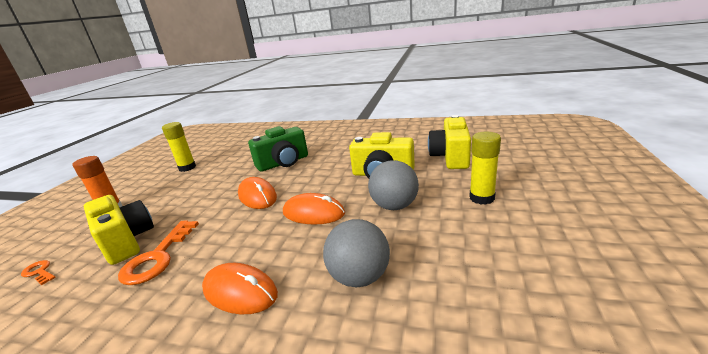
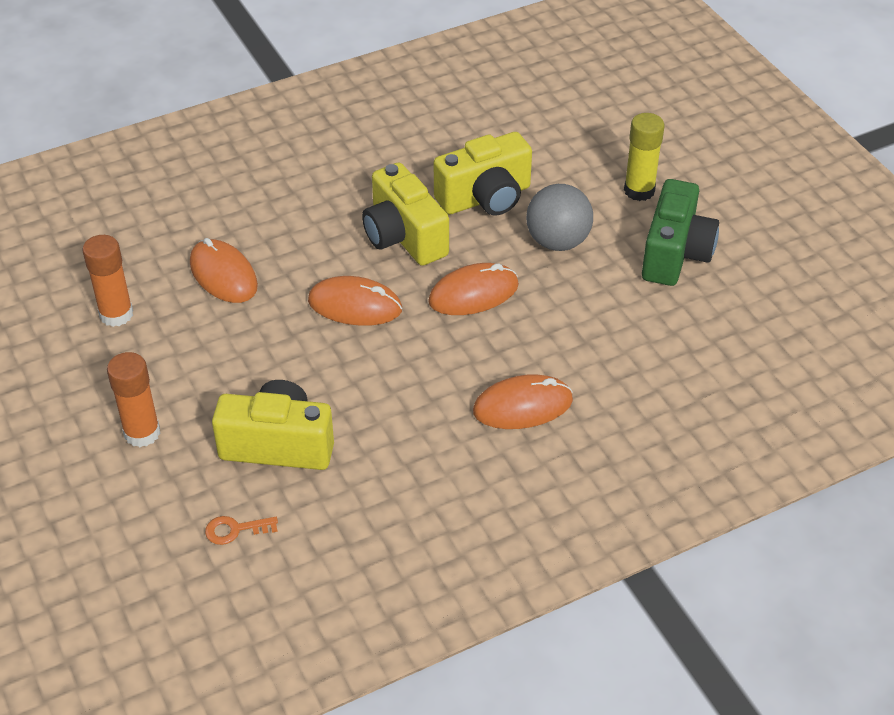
camera: 45 degrees left, 20 degrees up
orange key [118,221,199,285] -> none
yellow glue stick [162,122,196,172] -> orange glue stick [82,235,133,327]
green camera [248,126,308,172] -> green camera moved to [642,179,719,286]
grey ball [323,219,390,288] -> none
yellow camera [428,115,471,169] -> yellow camera moved to [362,163,449,266]
none -> orange mouse [190,238,258,303]

